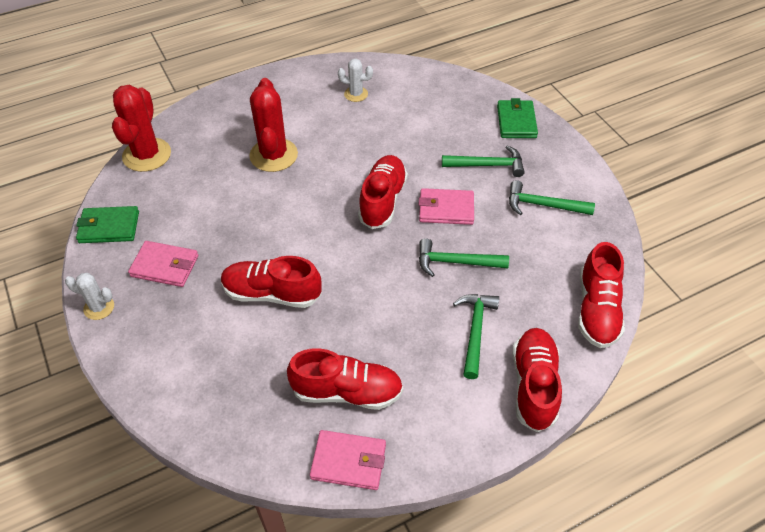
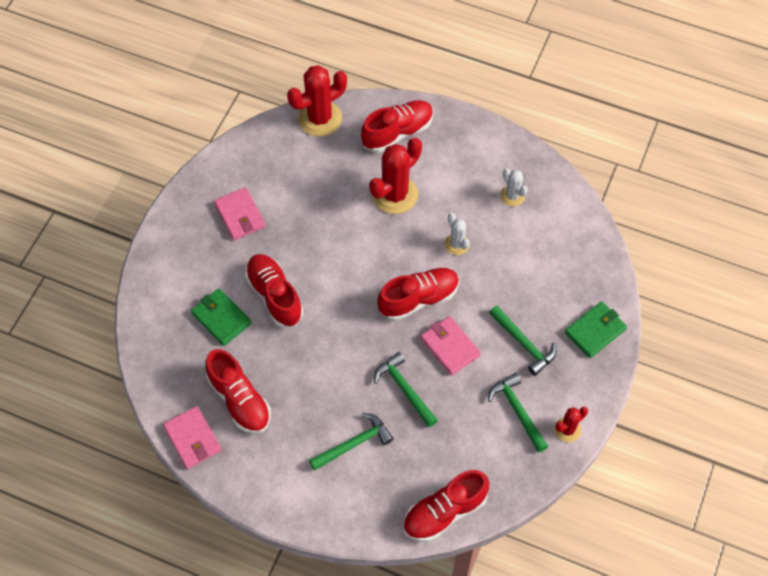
camera: 50 degrees right, 10 degrees up
white cactus [65,273,114,320] -> white cactus moved to [445,213,470,255]
green wallet [76,206,139,243] -> green wallet moved to [191,289,252,346]
red shoe [513,328,562,432] -> red shoe moved to [361,100,433,153]
none -> red cactus [554,407,588,442]

